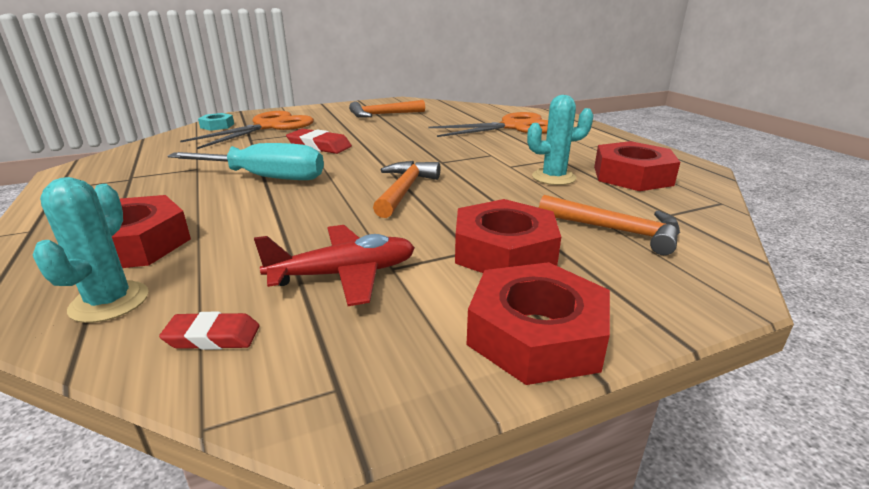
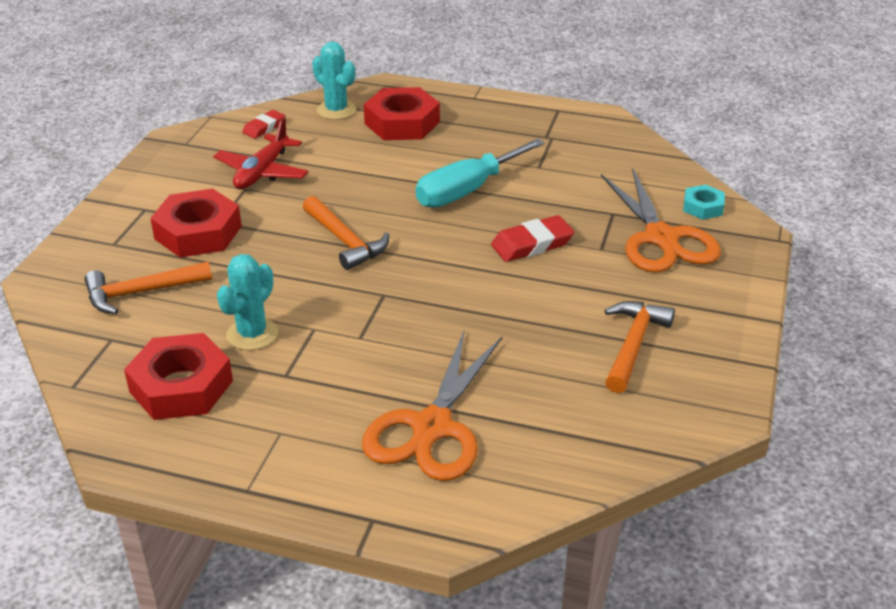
camera: 130 degrees right, 10 degrees up
red nut [467,262,610,385] -> none

